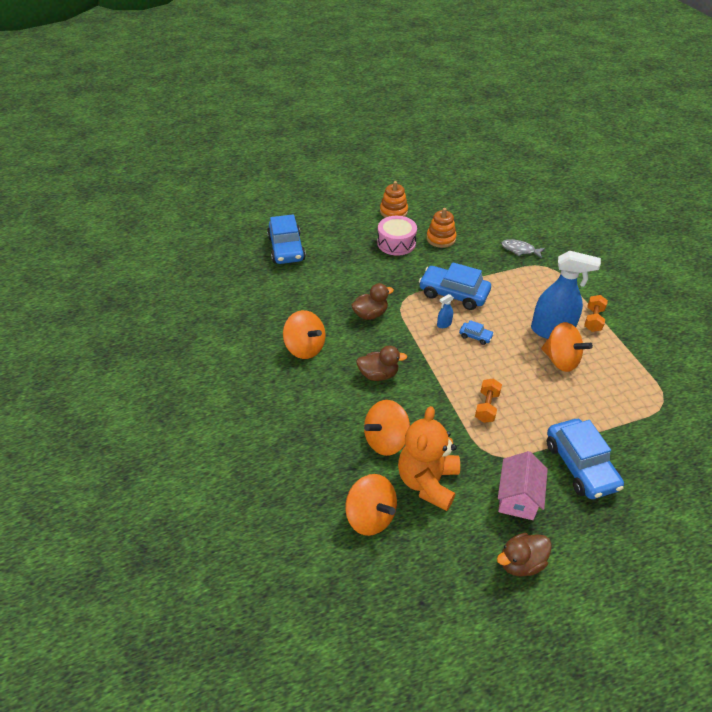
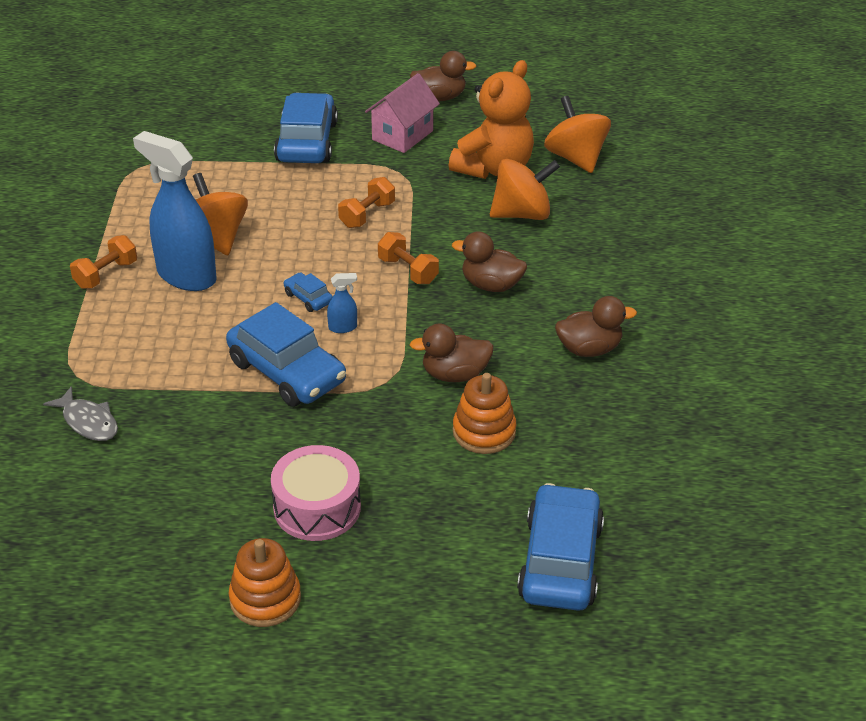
camera: 160 degrees left, 5 degrees down
orange spinning top [283,310,325,359] -> brown duck [555,296,637,357]
orange stacking toy [427,208,456,248] -> orange stacking toy moved to [453,373,516,454]
none -> orange dumbbell [378,232,439,284]

